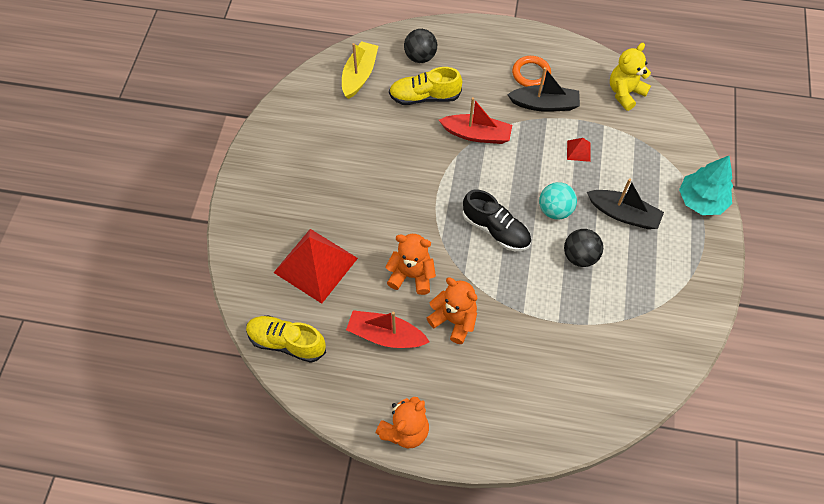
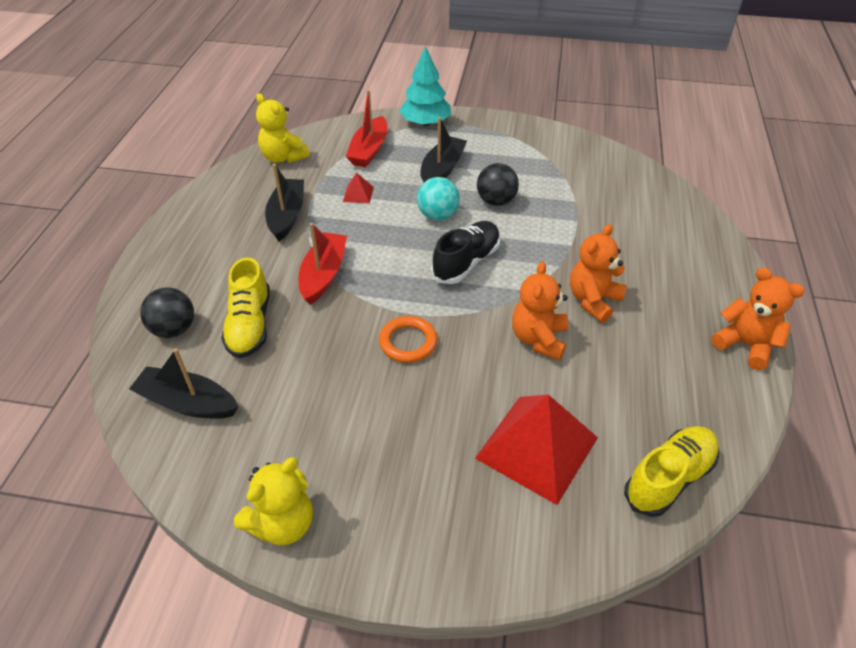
camera: 90 degrees left, 15 degrees down
yellow shoe [246,315,326,363] -> yellow shoe turned 150 degrees counterclockwise [624,426,719,517]
yellow boat [342,41,378,99] -> black boat [129,348,238,419]
red boat [346,310,429,348] -> red boat moved to [345,90,387,167]
orange ring [512,56,551,87] -> orange ring moved to [379,316,438,363]
none -> yellow teddy bear [234,458,313,545]

